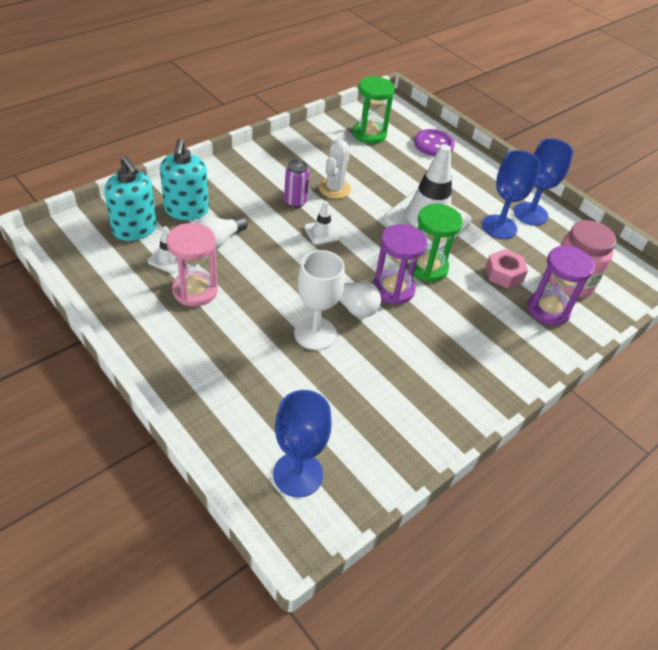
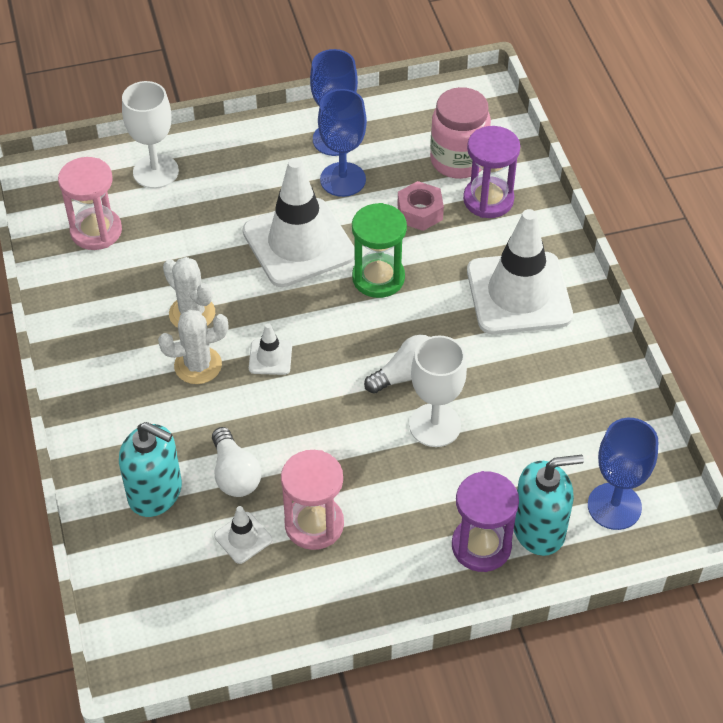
camera: 60 degrees left, 5 degrees up
turquoise soap dispenser [104,156,157,241] -> turquoise soap dispenser moved to [514,455,584,556]
purple can [284,160,309,208] -> white cactus [158,310,228,384]
green hourglass [353,76,395,144] -> pink hourglass [58,157,122,250]
purple hourglass [372,224,427,305] -> purple hourglass moved to [452,471,519,572]
purple button [414,129,455,156] -> white goblet [122,81,179,189]
none -> white traffic cone [467,209,573,334]

